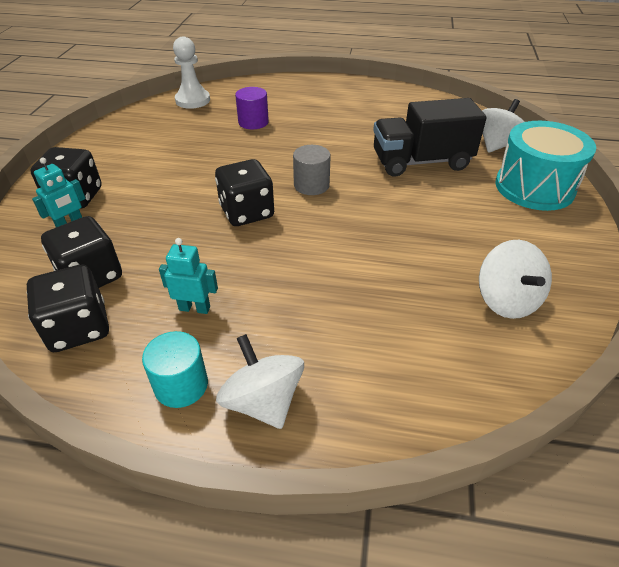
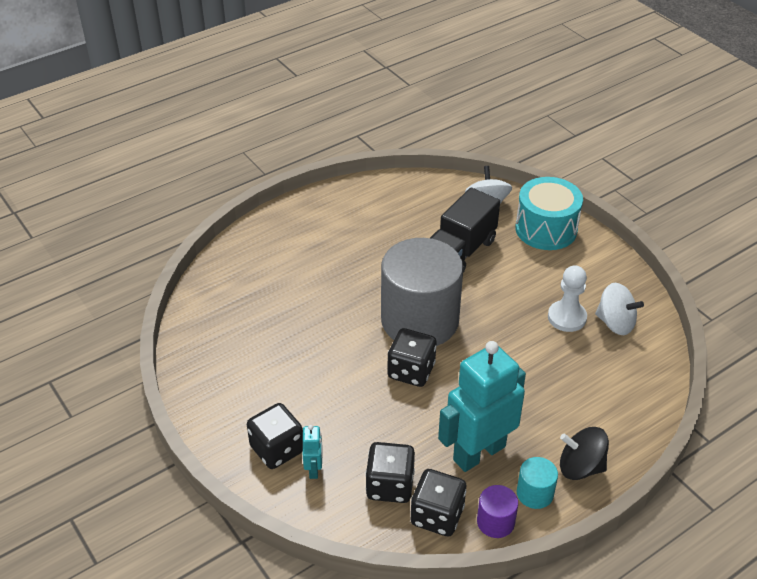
camera: 45 degrees left, 0 degrees up
turquoise robot [159,238,218,314] -> turquoise robot [438,341,526,472], size x2.35
white pawn [173,36,210,109] -> white pawn moved to [548,265,587,332]
white spinning top [216,334,304,429] -> black spinning top [560,427,609,480]
purple cylinder [235,87,269,129] -> purple cylinder moved to [477,485,518,538]
grey cylinder [293,145,331,195] -> grey cylinder [381,238,463,346], size x2.45

